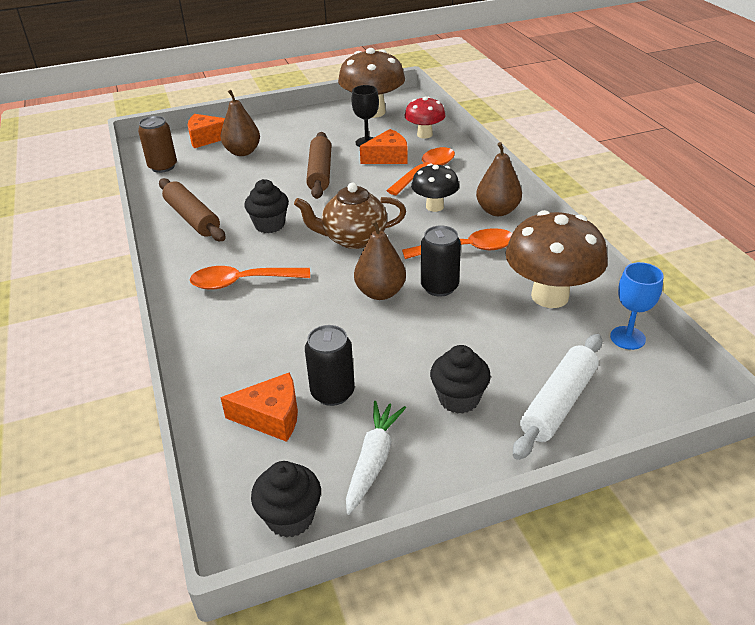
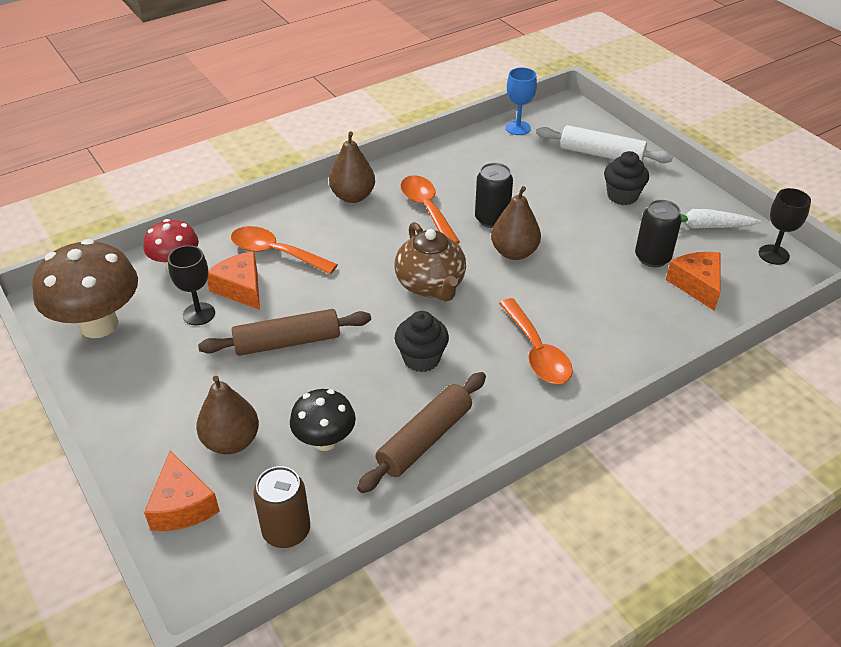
camera: 105 degrees left, 5 degrees up
black cupcake [251,461,321,538] -> black goblet [759,188,811,265]
black mushroom [411,164,459,212] -> black mushroom moved to [290,389,356,451]
brown mushroom [505,210,608,308] -> none

